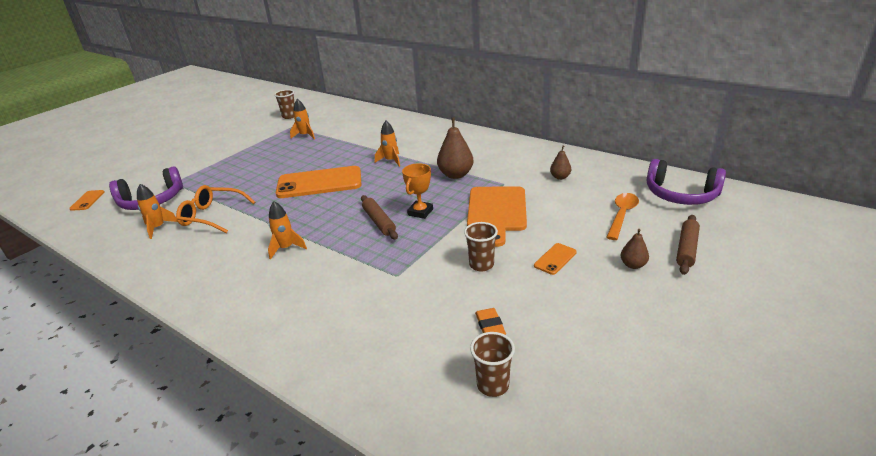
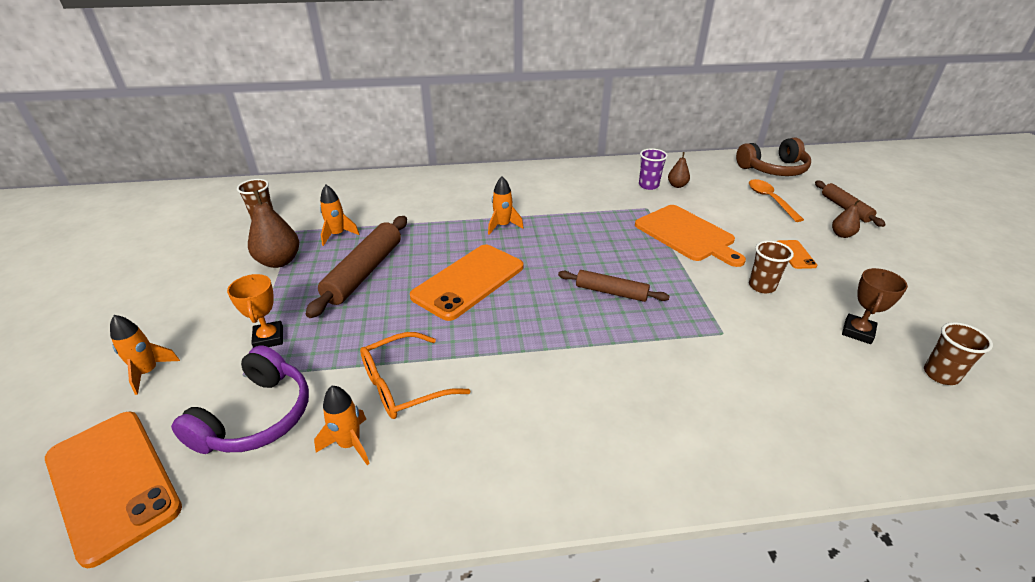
camera: 45 degrees left, 5 degrees up
orange phone [69,190,105,211] -> orange phone [45,411,182,568], size x2.30
orange rocket [268,201,307,260] -> orange rocket moved to [110,315,180,395]
orange trophy [402,163,433,219] -> orange trophy moved to [227,274,283,348]
brown pear [437,118,473,179] -> brown pear moved to [248,190,299,268]
orange eraser [475,308,506,335] -> brown trophy [842,268,908,344]
purple headphones [647,159,726,205] -> brown headphones [736,138,811,176]
none -> brown rolling pin [306,216,407,318]
none -> purple cup [639,148,668,190]

